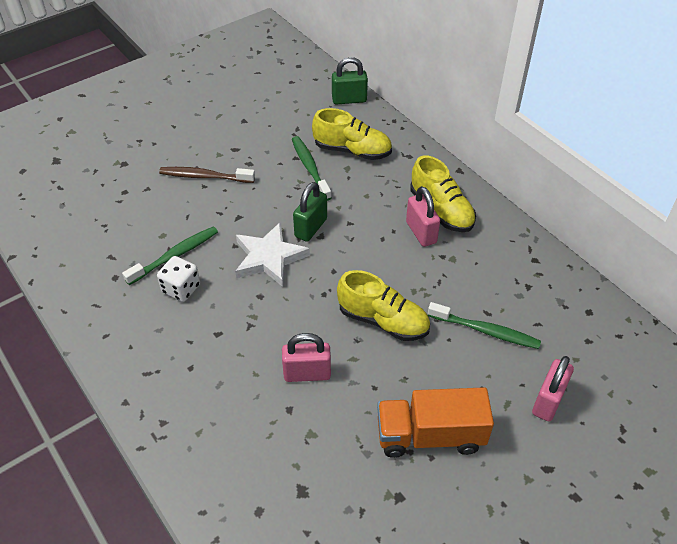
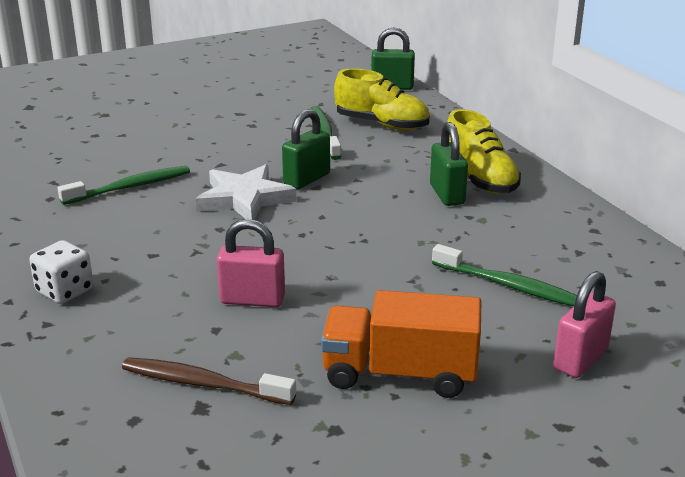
camera: 10 degrees right, 20 degrees down
white dice [157,256,200,302] -> white dice moved to [29,240,93,304]
brown toothbrush [159,167,255,183] -> brown toothbrush moved to [122,357,296,405]
yellow shoe [337,270,430,341] -> none
pink padlock [406,186,440,247] -> green padlock [430,122,468,206]

